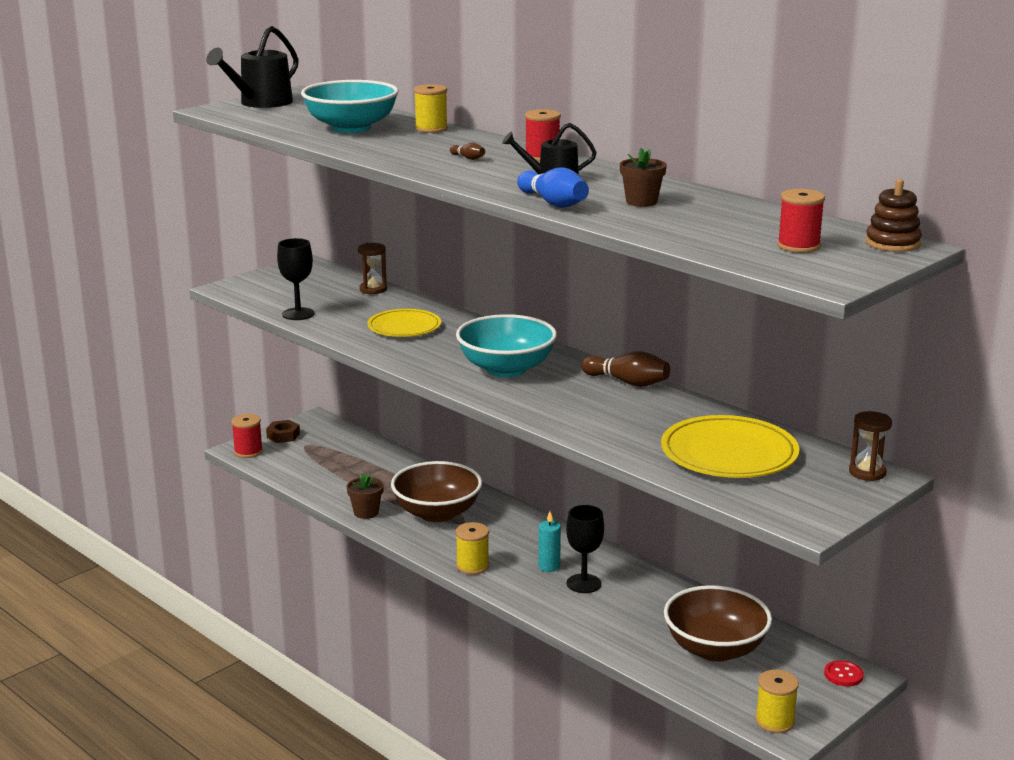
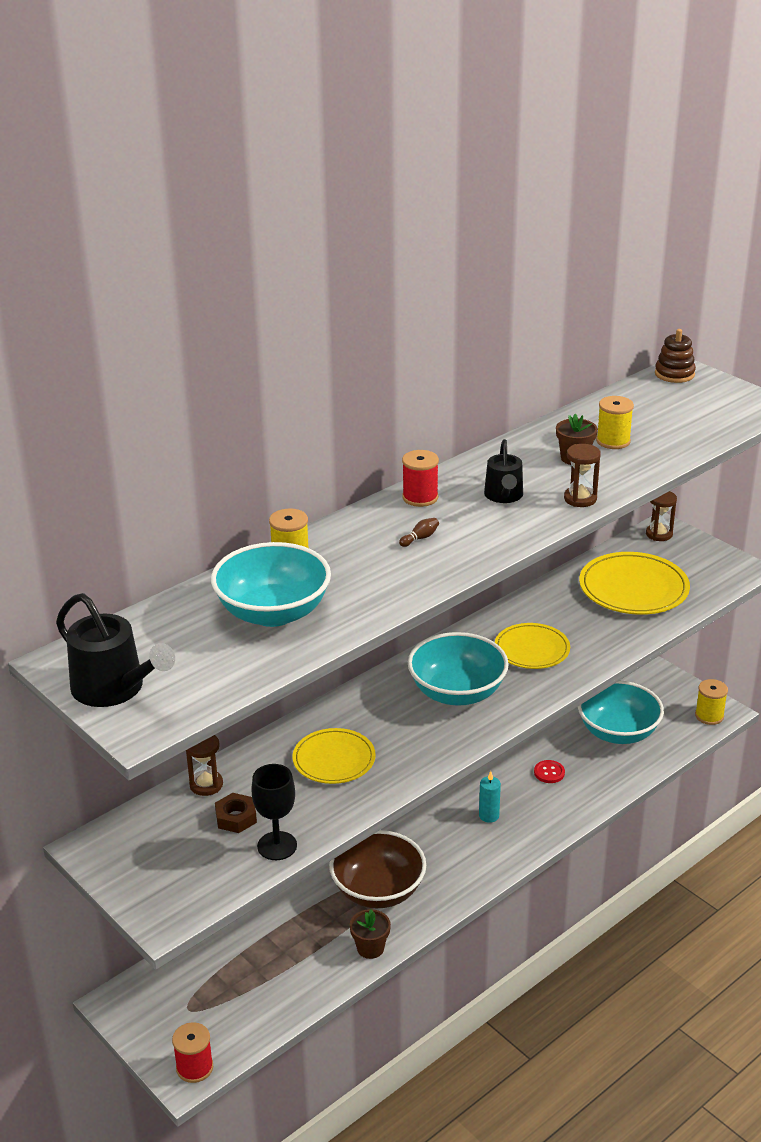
camera: 85 degrees left, 10 degrees up
brown nut [266,420,300,443] -> brown nut moved to [215,793,257,833]
yellow spool [456,522,489,575] -> yellow spool moved to [596,396,634,449]
blue bowling pin [517,168,589,208] -> brown hourglass [564,444,601,507]
black goblet [566,505,604,593] -> none
brown bowling pin [581,351,670,387] -> none
brown bowl [664,585,772,662] -> turquoise bowl [578,681,664,744]
red spool [777,189,825,253] -> none
red button [824,660,864,687] -> red button moved to [534,760,565,783]
none -> yellow plate [495,623,570,669]

